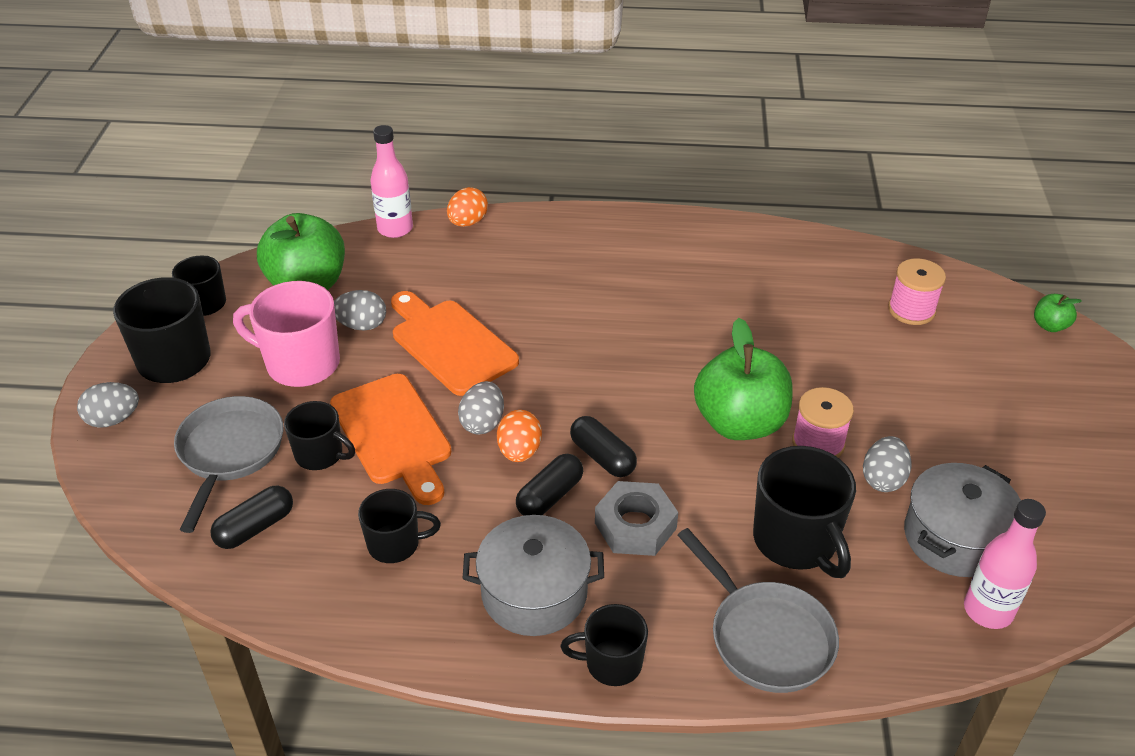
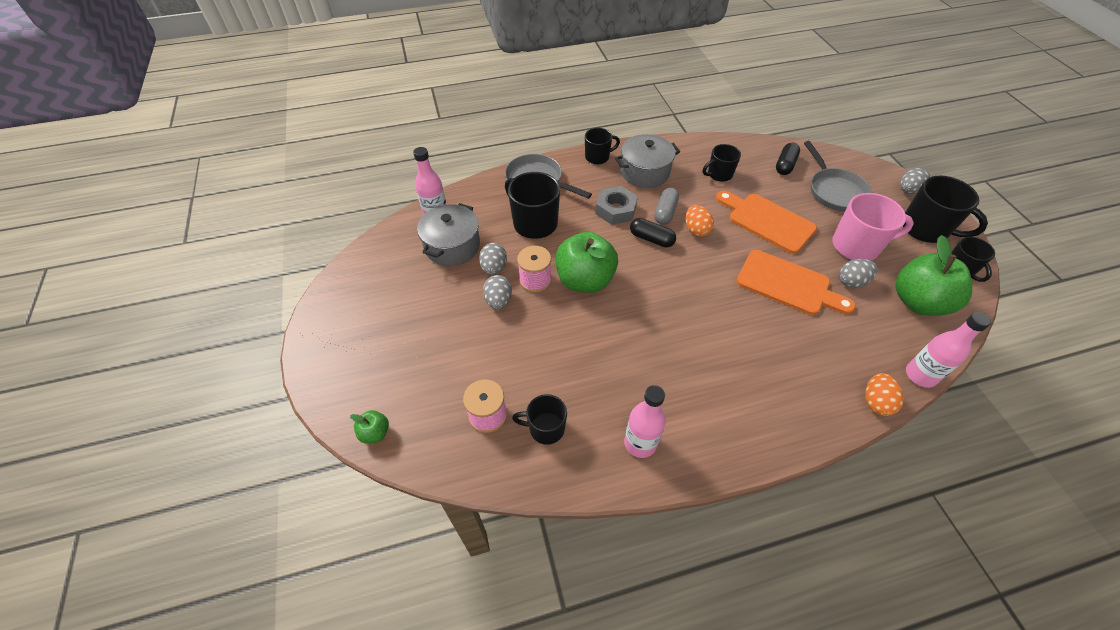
camera: 160 degrees right, 10 degrees up
black mug [284,401,355,470] -> black mug moved to [512,394,567,445]
grey egg [458,381,504,435] -> grey egg moved to [483,275,512,309]
black capsule [516,454,583,516] -> grey capsule [654,188,679,225]
none -> pink bottle [624,385,666,458]

